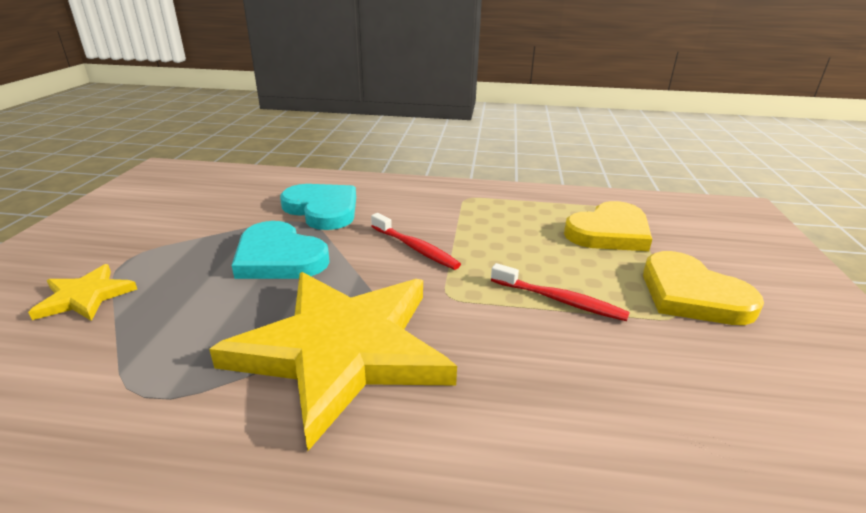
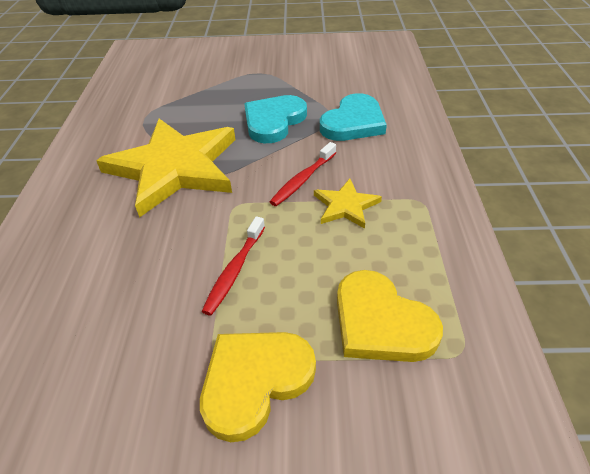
camera: 85 degrees right, 15 degrees up
yellow star [28,264,137,321] -> yellow star moved to [314,179,382,229]

